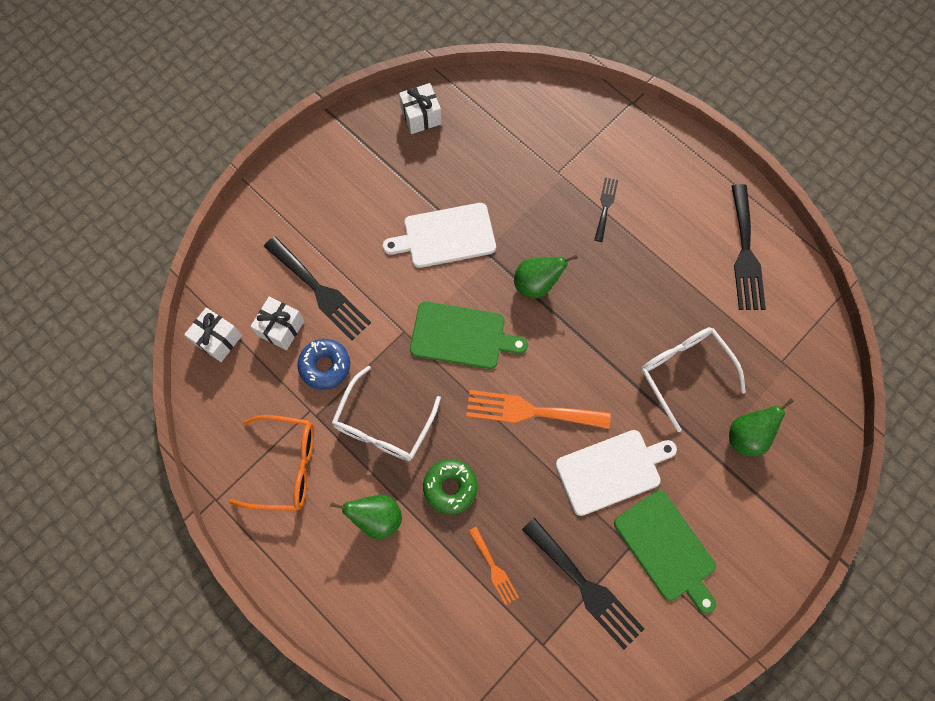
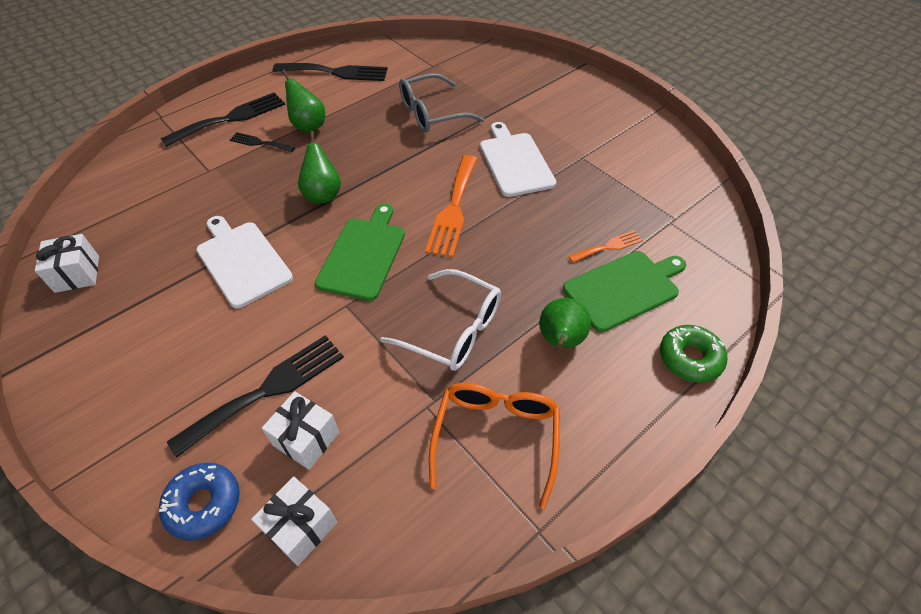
camera: 85 degrees left, 20 degrees down
blue donut [298,339,350,390] -> blue donut moved to [159,463,240,541]
white cutting board [383,203,496,268] -> white cutting board turned 150 degrees clockwise [196,216,293,308]
green donut [423,459,478,514] -> green donut moved to [660,325,727,383]
black fork [522,518,644,650] -> black fork moved to [160,92,285,147]
green cutting board [614,490,716,613] -> green cutting board moved to [563,251,686,332]
white glasses [641,327,746,432] -> grey glasses [399,73,484,133]
green pear [729,399,794,456] -> green pear moved to [281,70,325,132]

